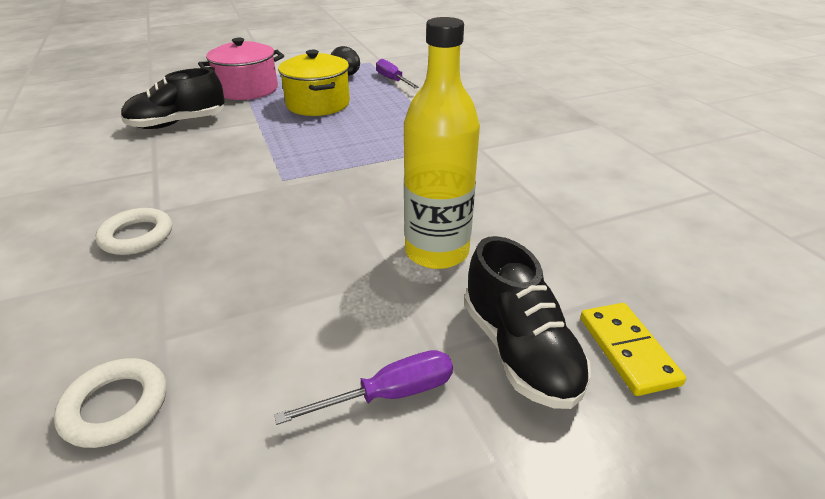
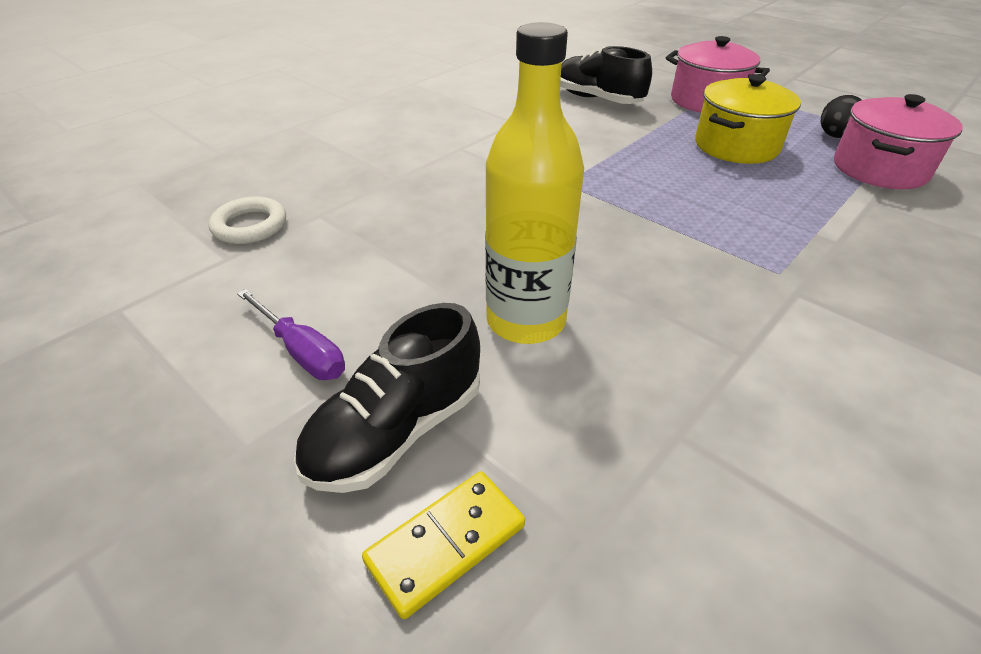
camera: 65 degrees right, 5 degrees up
white ring [95,208,172,255] -> none
purple screwdriver [376,59,419,88] -> pink pot [834,94,963,189]

